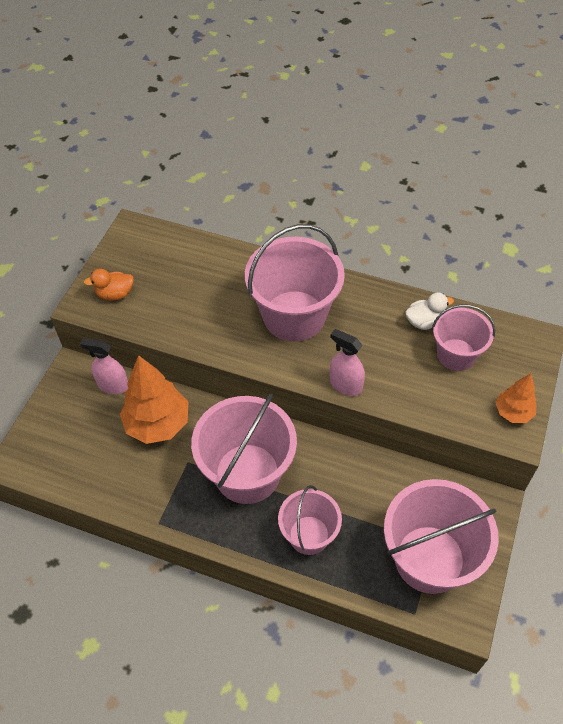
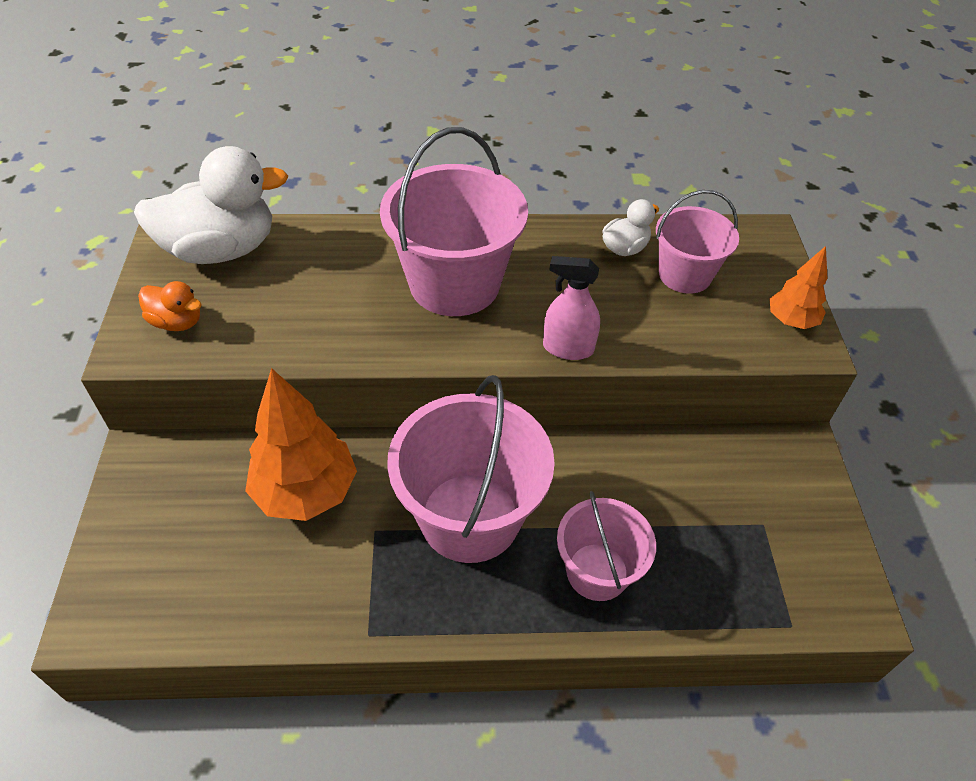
camera: 25 degrees left, 5 degrees down
pink spray bottle [80,338,128,394] -> none
orange duck [84,269,134,301] -> orange duck turned 120 degrees counterclockwise [138,281,202,331]
pink bucket [384,479,499,594] -> none
none -> white duck [134,146,288,264]

